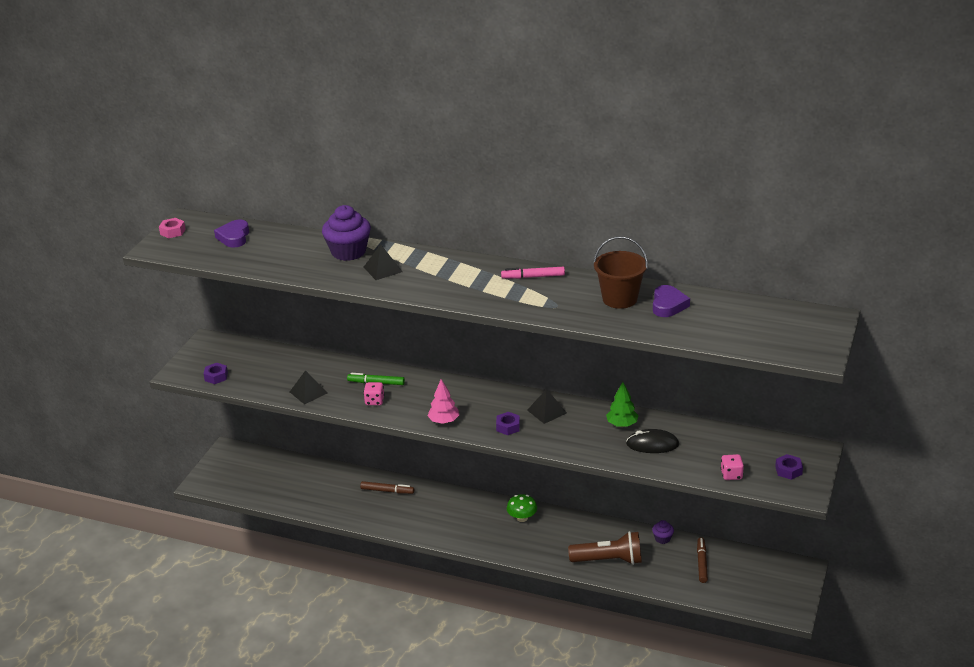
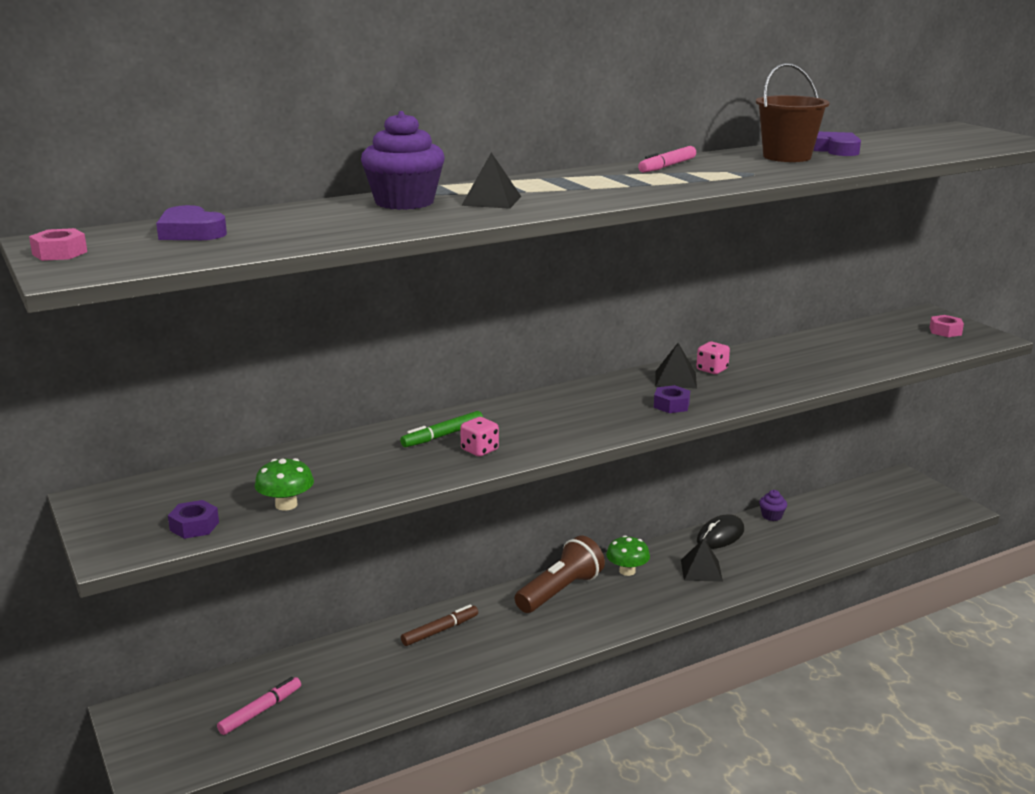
camera: 50 degrees left, 10 degrees down
black pyramid [290,370,327,404] -> black pyramid moved to [681,539,723,582]
pink tree [428,379,459,424] -> none
brown flashlight [568,531,642,565] -> brown flashlight moved to [515,535,605,613]
green tree [606,382,639,427] -> none
black mouse [626,429,679,453] -> black mouse moved to [697,514,744,549]
brown marker [697,537,708,583] -> none
pink dice [721,454,744,480] -> pink dice moved to [697,342,730,374]
purple nut [775,454,803,480] -> pink nut [929,315,964,337]
none -> pink marker [217,677,301,735]
none -> green mushroom [255,458,314,511]

